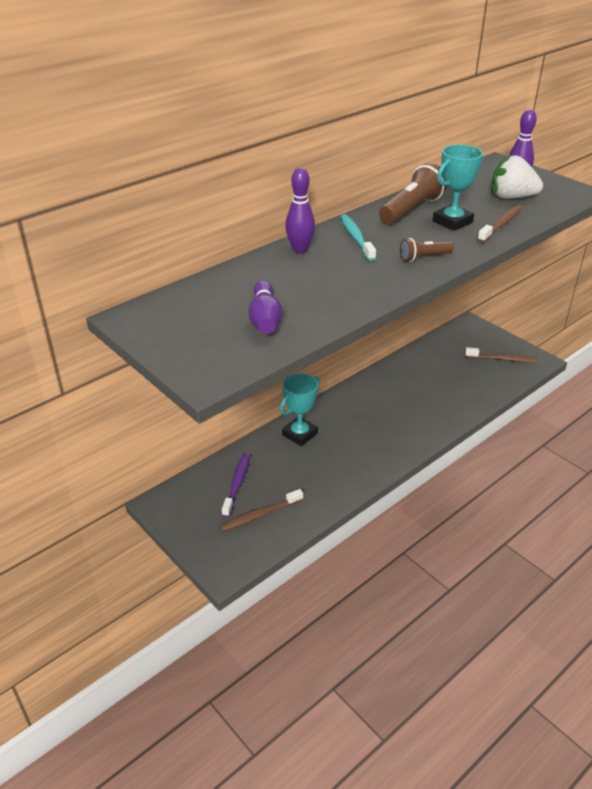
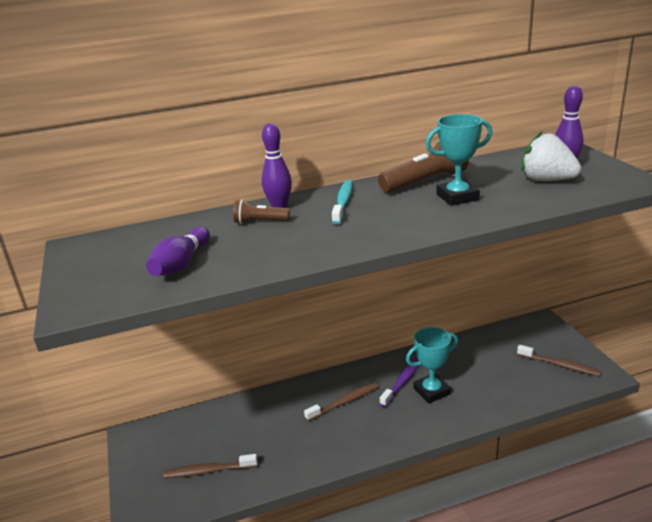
camera: 25 degrees right, 10 degrees down
purple toothbrush [222,453,251,517] -> purple toothbrush moved to [380,358,420,407]
turquoise trophy [280,373,320,446] -> turquoise trophy moved to [406,327,458,404]
brown flashlight [400,238,454,262] -> brown flashlight moved to [233,200,290,224]
brown toothbrush [477,205,523,243] -> brown toothbrush moved to [304,383,379,421]

